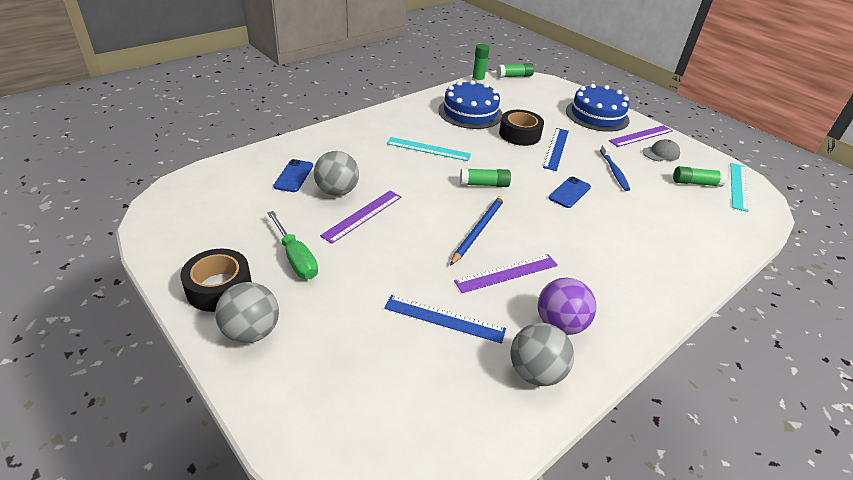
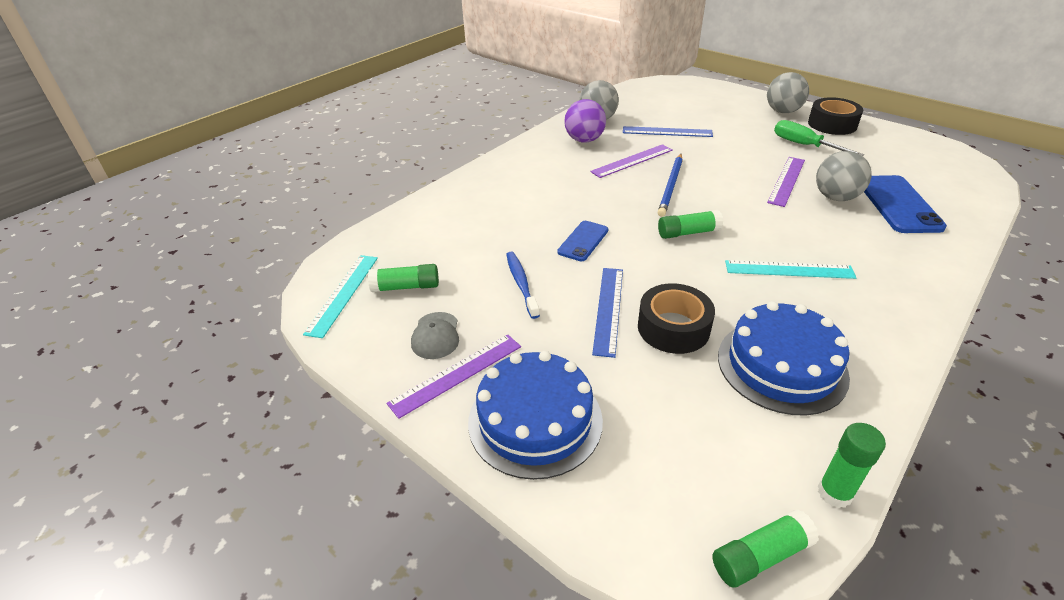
camera: 175 degrees right, 0 degrees up
blue phone [273,159,313,192] -> blue phone [864,175,947,233], size x1.68
grey cap [642,139,680,161] -> grey cap turned 60 degrees counterclockwise [411,312,459,359]

